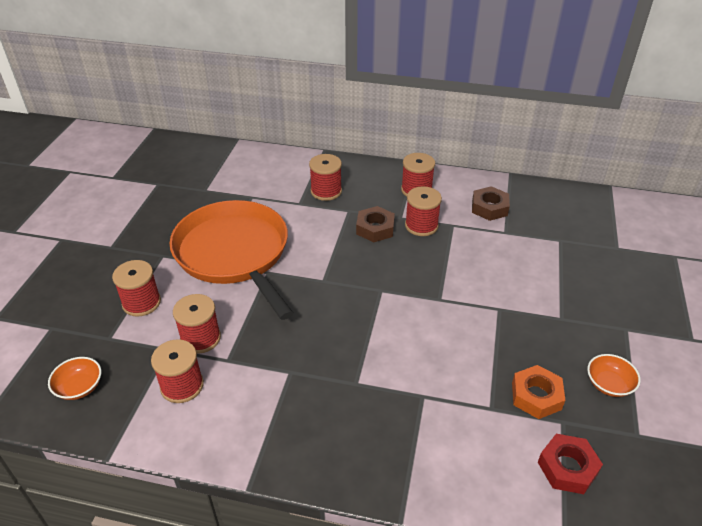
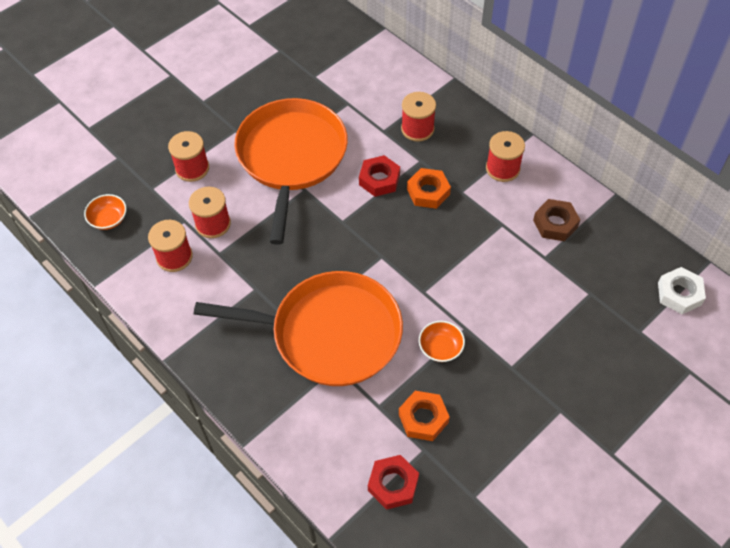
camera: 35 degrees right, 15 degrees up
brown nut [356,206,395,243] -> orange nut [407,168,451,209]
red spool [405,186,442,236] -> none
orange bowl [587,354,641,397] -> orange bowl moved to [419,321,465,362]
none -> orange pan [194,271,403,386]
none -> red nut [359,155,400,197]
none -> white nut [658,267,706,314]

